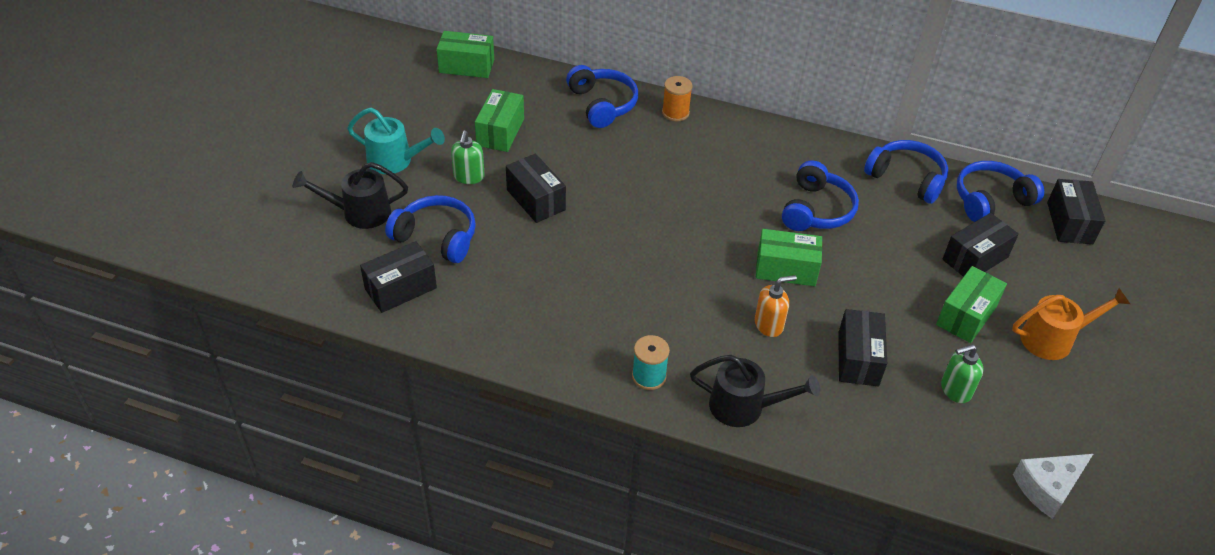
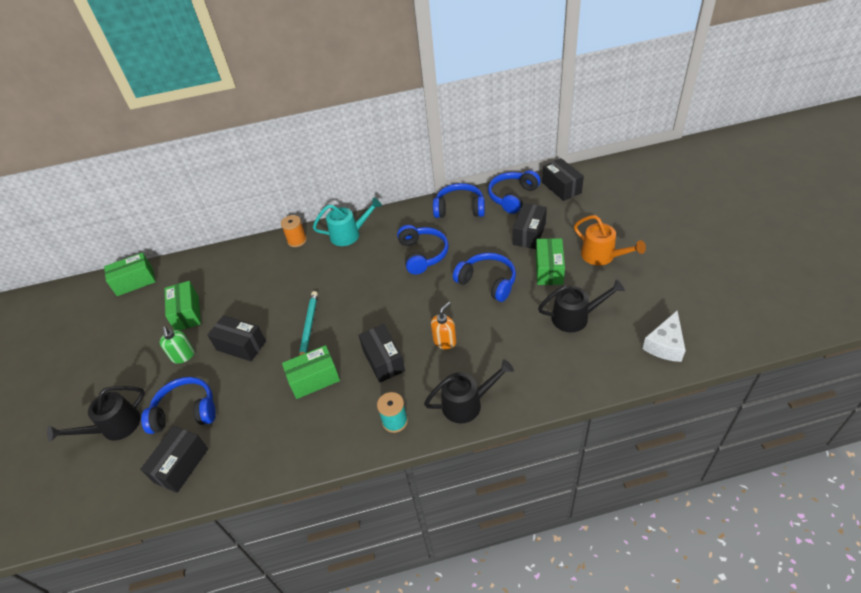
camera: 25 degrees left, 0 degrees up
turquoise watering can [347,108,445,174] -> turquoise watering can moved to [313,198,382,246]
blue headphones [566,65,638,128] -> blue headphones moved to [453,253,516,302]
green box [756,229,822,286] -> green box moved to [282,345,340,399]
black box [838,309,887,387] -> black box moved to [358,324,405,383]
green soap dispenser [941,344,983,403] -> black watering can [538,279,625,332]
orange watering can [1012,288,1130,360] -> orange watering can turned 90 degrees clockwise [574,215,646,266]
none -> turquoise pencil [299,291,318,356]

